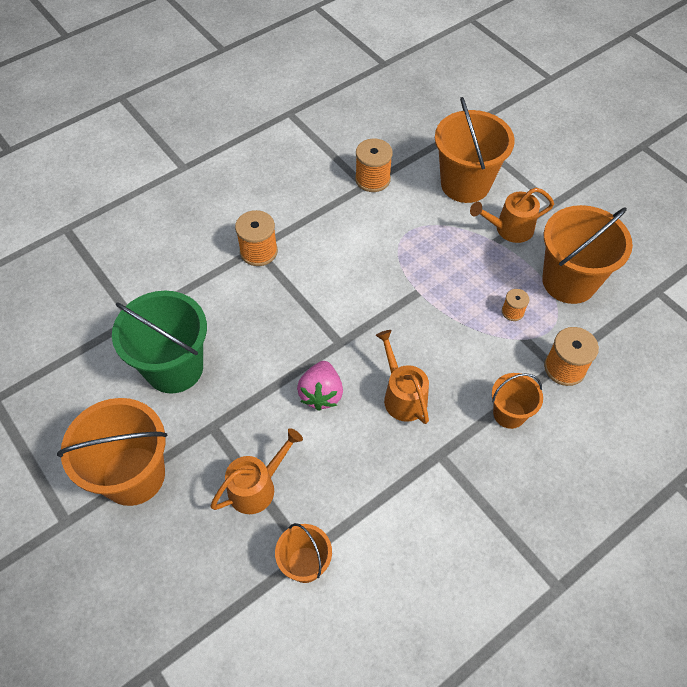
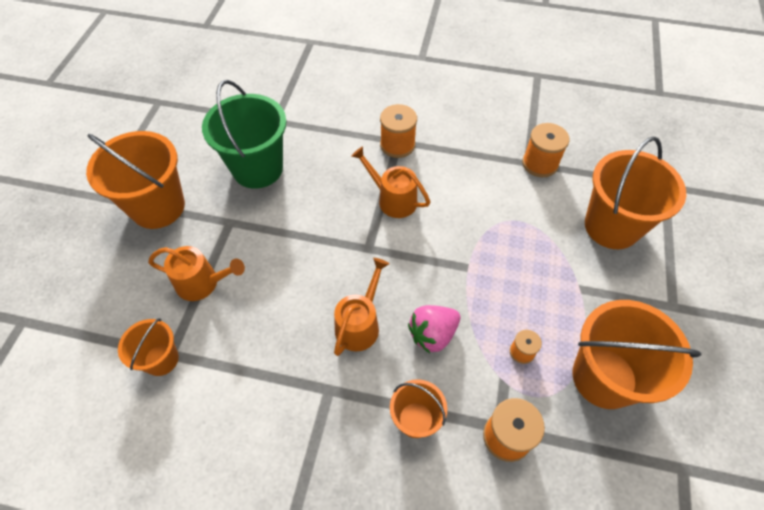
camera: 50 degrees right, 0 degrees up
pink strawberry [297,361,343,411] -> pink strawberry moved to [408,305,460,353]
orange watering can [470,187,554,243] -> orange watering can moved to [351,146,430,218]

